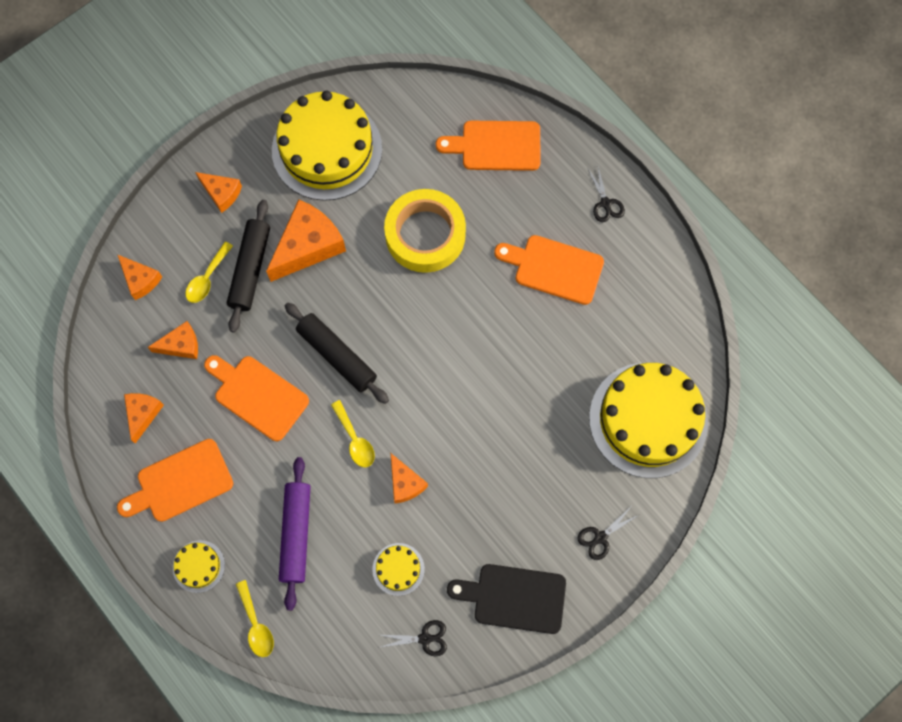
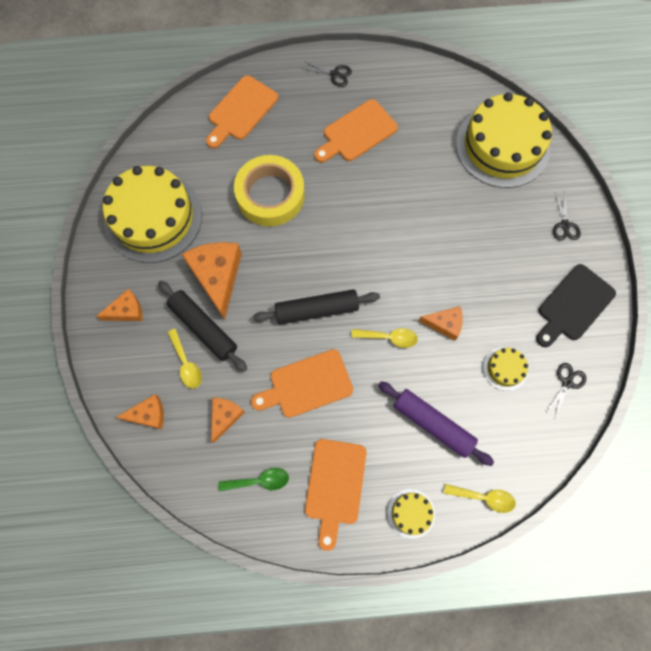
camera: 55 degrees left, 0 degrees up
orange cheese [124,393,164,444] -> green spoon [219,468,289,491]

